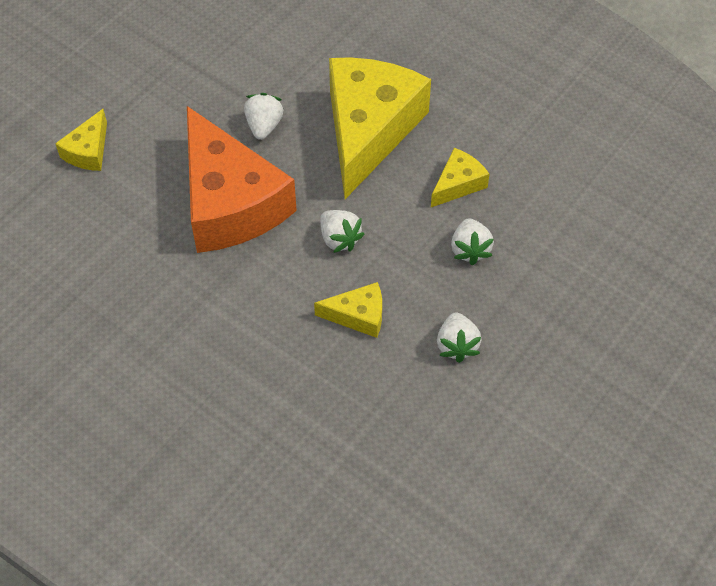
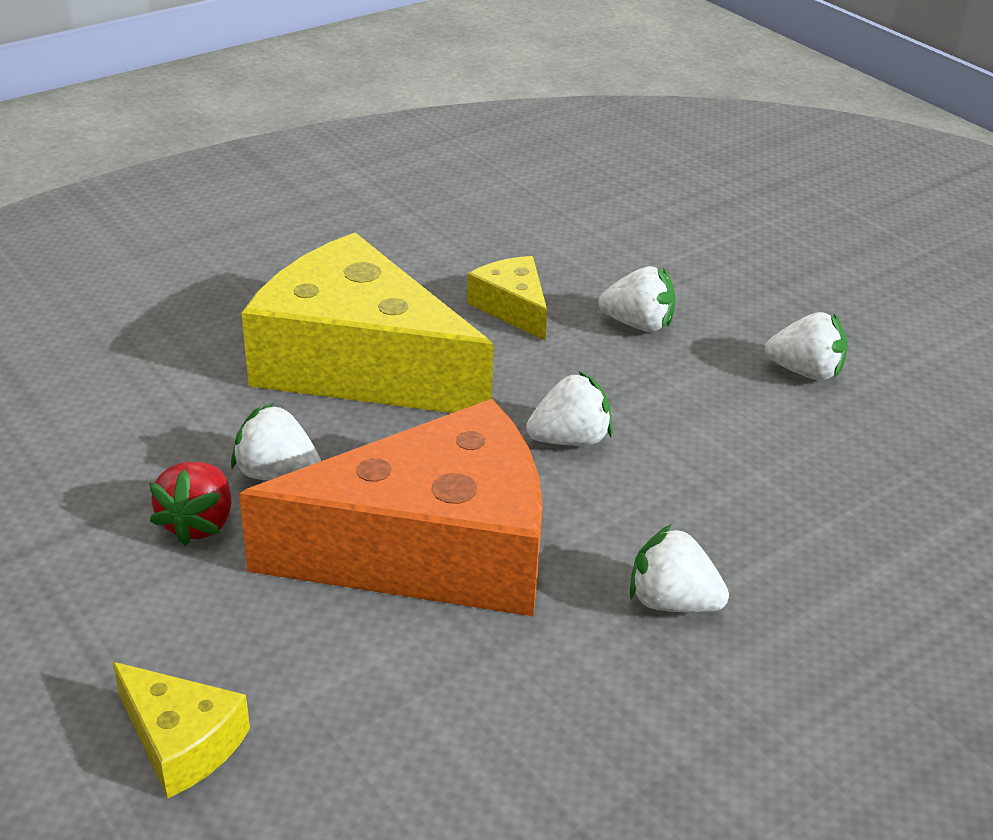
camera: 75 degrees left, 20 degrees down
yellow cheese [314,282,382,338] -> none
none -> red strawberry [149,462,231,546]
none -> white strawberry [630,524,729,612]

